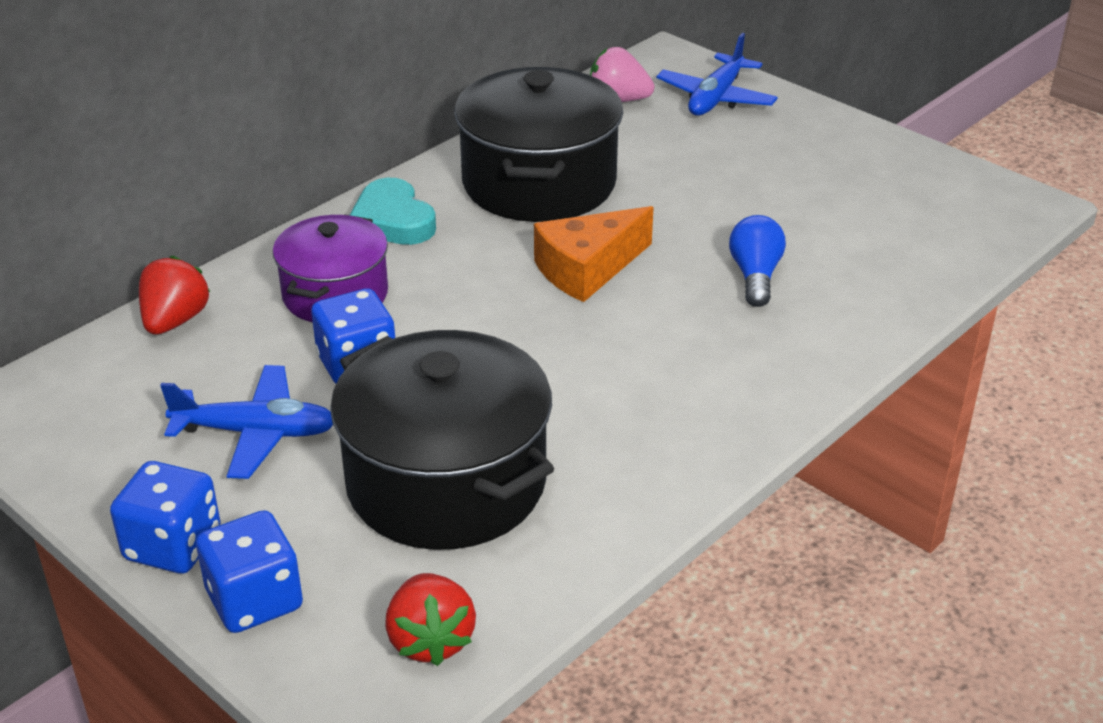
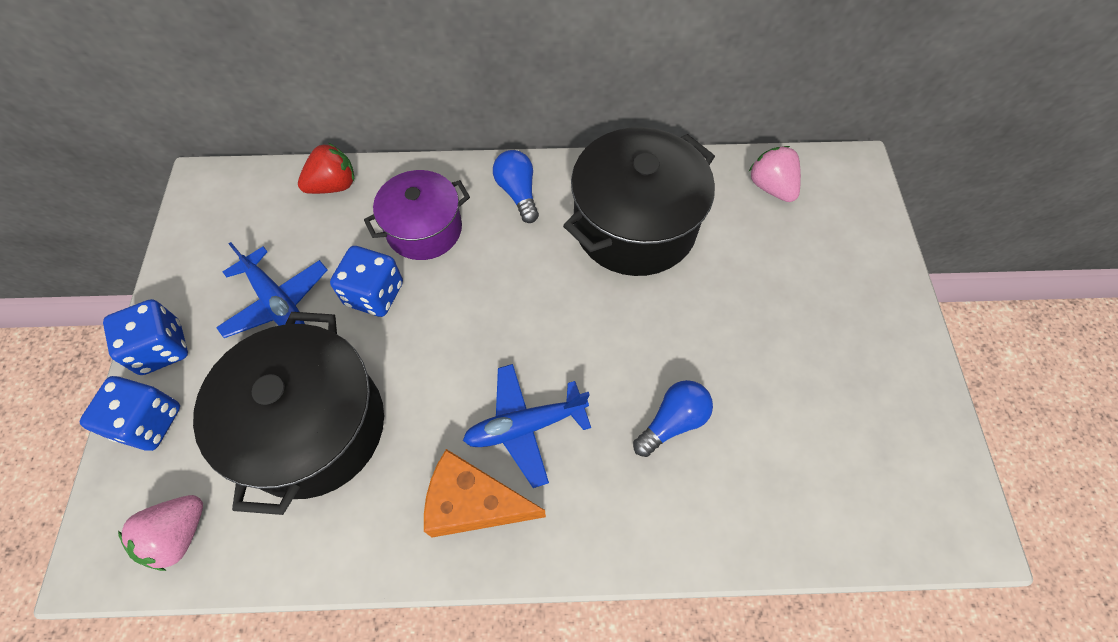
camera: 45 degrees right, 25 degrees up
turquoise heart [350,178,436,245] -> blue light bulb [493,150,539,223]
red strawberry [385,573,476,666] -> pink strawberry [118,495,203,571]
orange cheese [534,206,654,302] -> orange cheese moved to [424,449,546,538]
blue plane [656,33,778,116] -> blue plane moved to [463,364,591,488]

